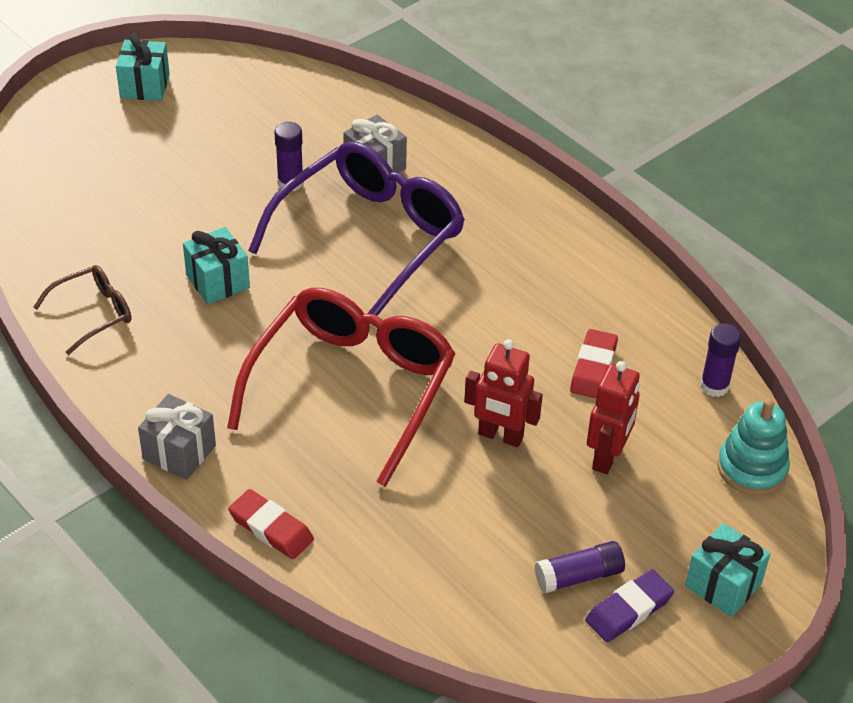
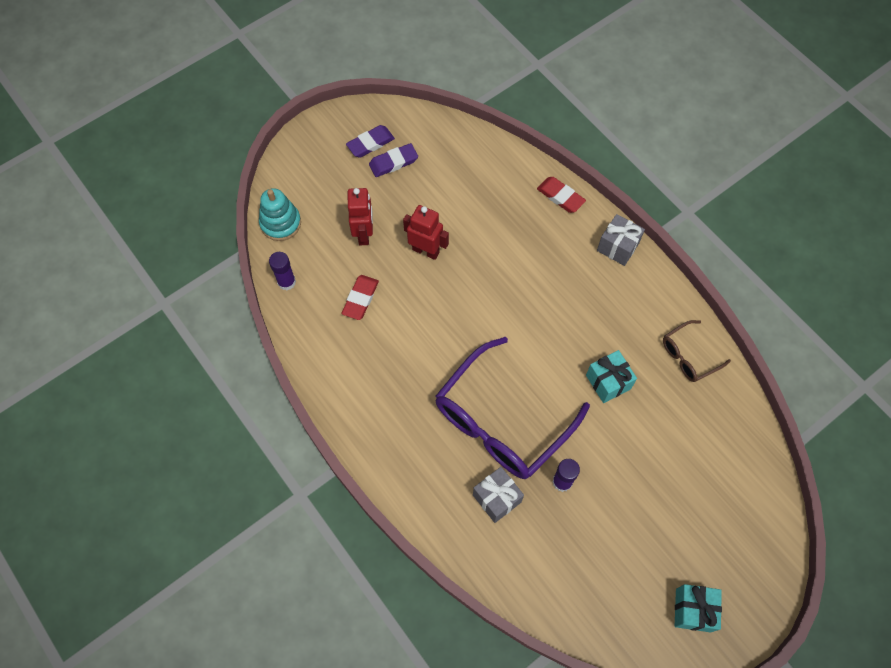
camera: 175 degrees left, 20 degrees up
red glasses [227,288,455,487] -> none
purple glue stick [535,541,625,593] -> purple eraser [369,143,418,177]
red robot [587,361,640,474] -> red robot turned 150 degrees clockwise [348,188,373,245]
turquoise gift [685,523,771,617] -> none

